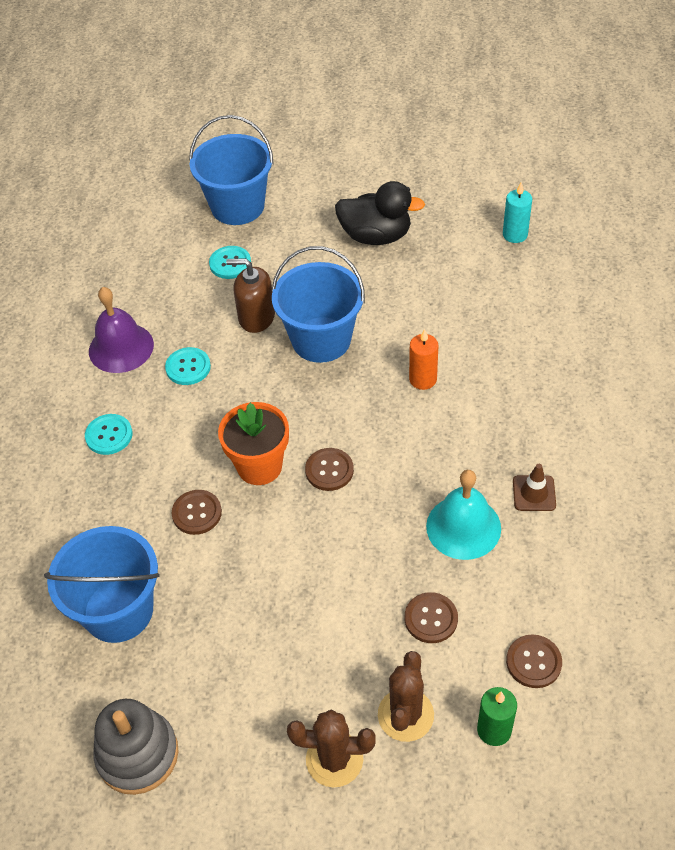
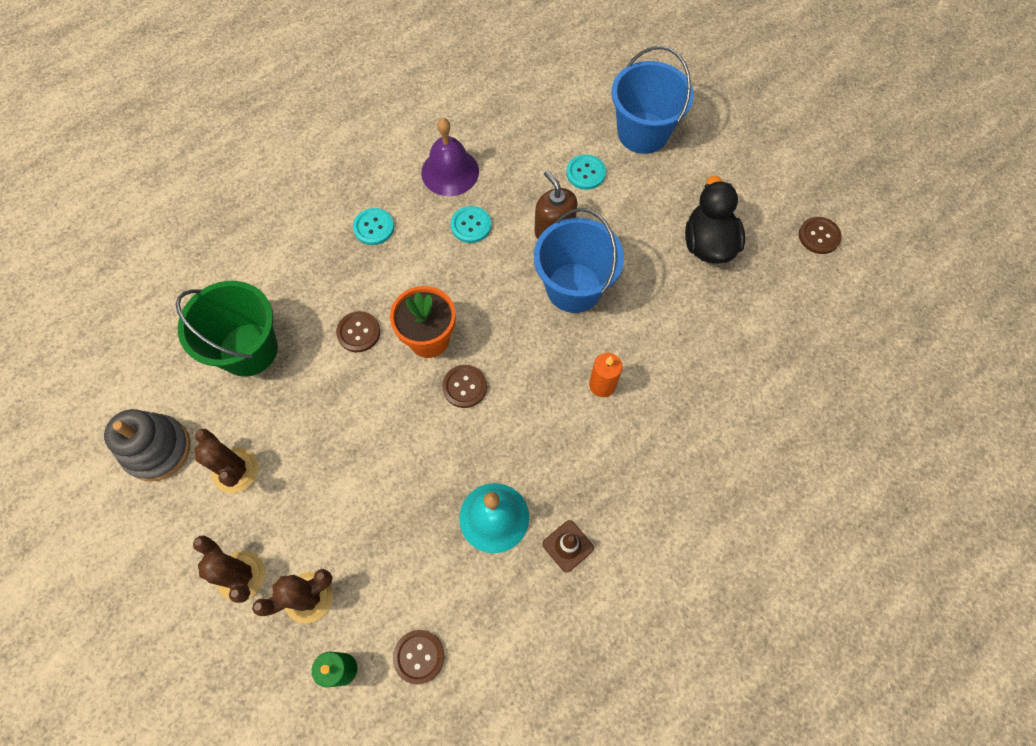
camera: 45 degrees right, 15 degrees up
blue bucket [44,526,159,643] -> green bucket [176,281,278,377]
black duck [335,181,425,245] -> black duck turned 150 degrees counterclockwise [685,176,745,264]
brown button [405,592,458,643] -> brown button moved to [799,217,842,254]
turquoise candle [503,182,532,243] -> none
none -> brown cactus [194,429,259,493]

